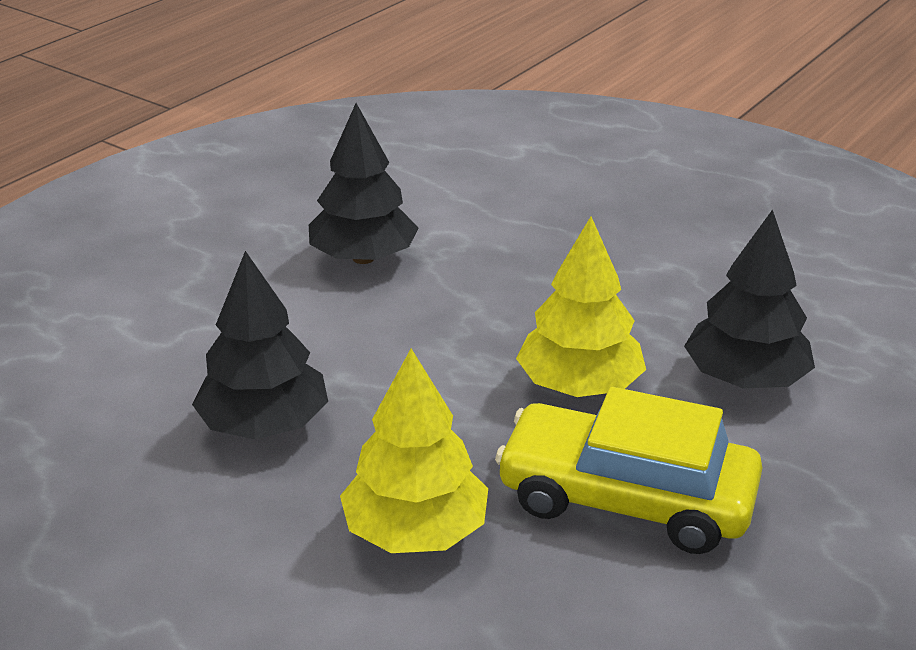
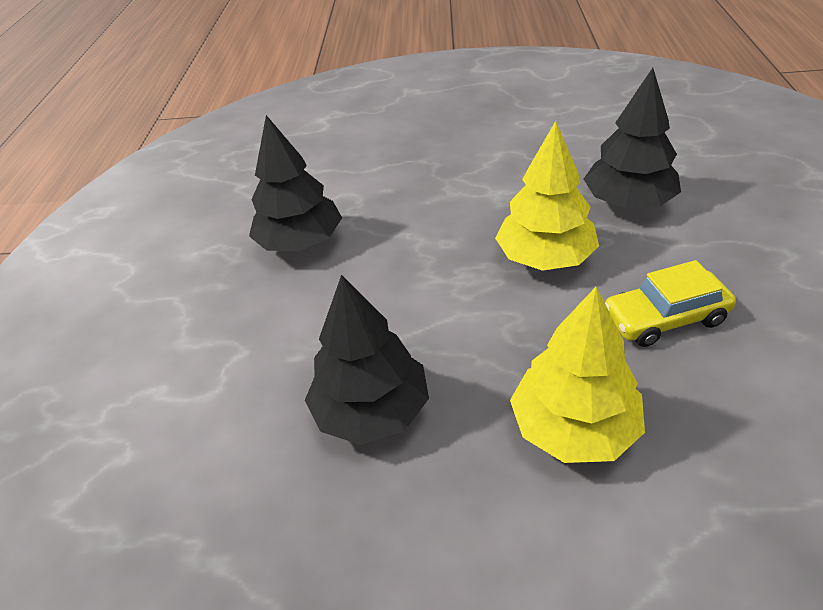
camera: 30 degrees left, 10 degrees up
yellow car [495,387,762,554] -> yellow car [605,260,736,347], size x0.62

